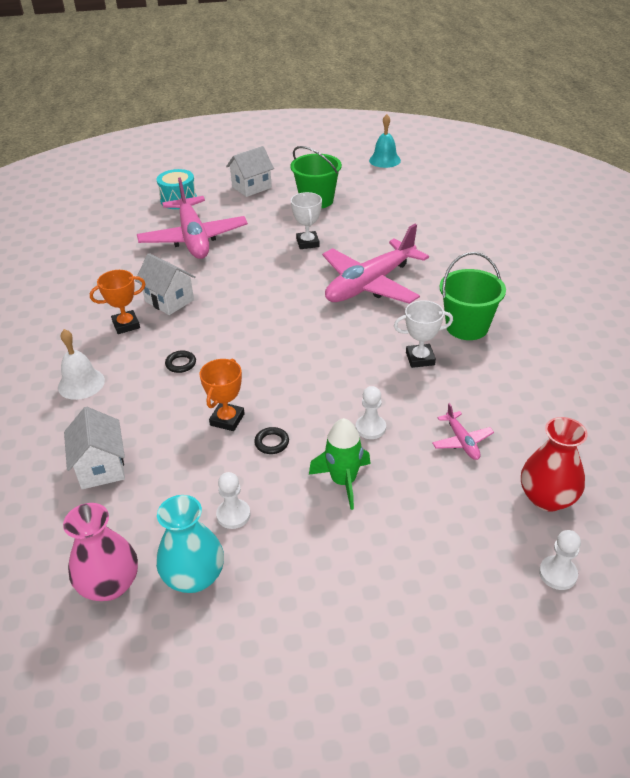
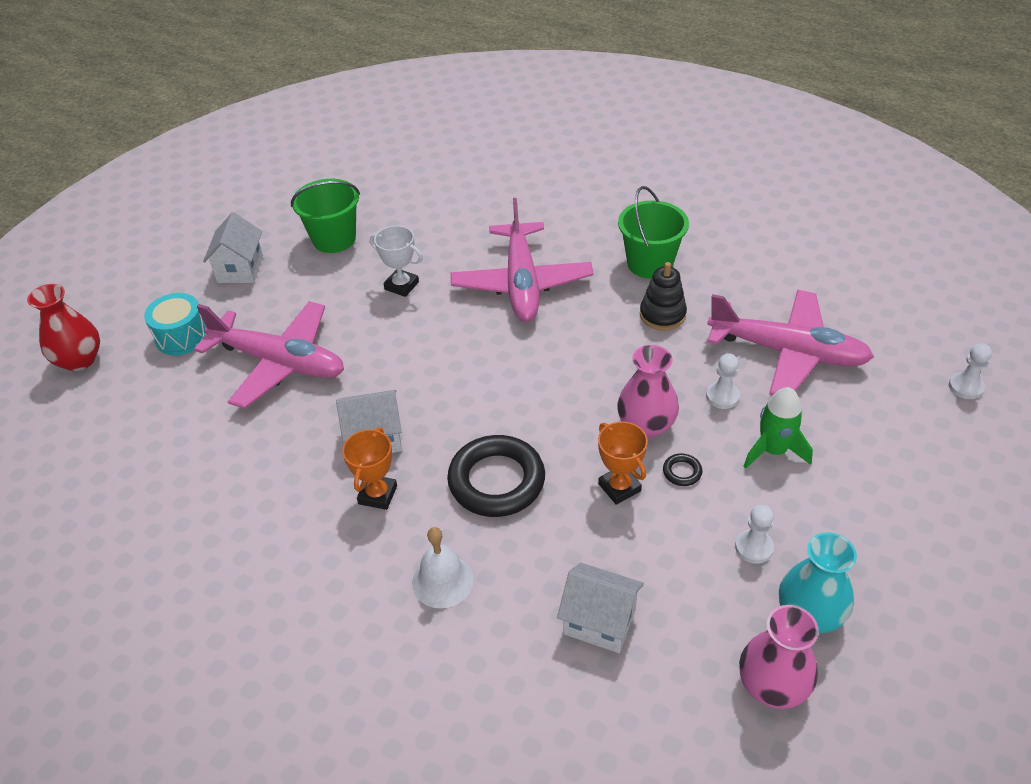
camera: 50 degrees left, 5 degrees up
black ring [165,351,196,373] -> black ring [447,435,545,517], size x2.49
turquoise bell [369,114,401,168] -> none
white trophy [394,300,453,368] -> black stacking toy [640,262,687,331]
pink plane [432,403,494,460] -> pink plane [707,290,874,395], size x2.38
red vase [521,417,588,511] -> red vase moved to [27,284,100,371]
none -> pink vase [617,345,679,438]

